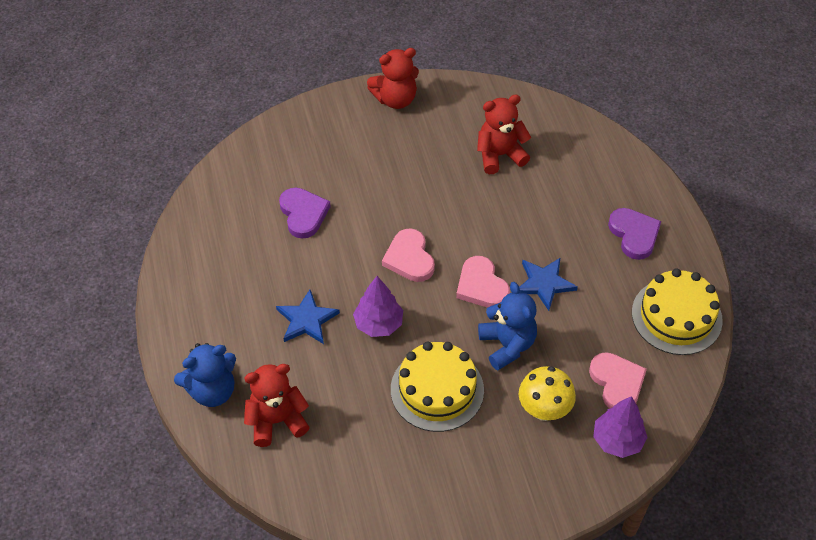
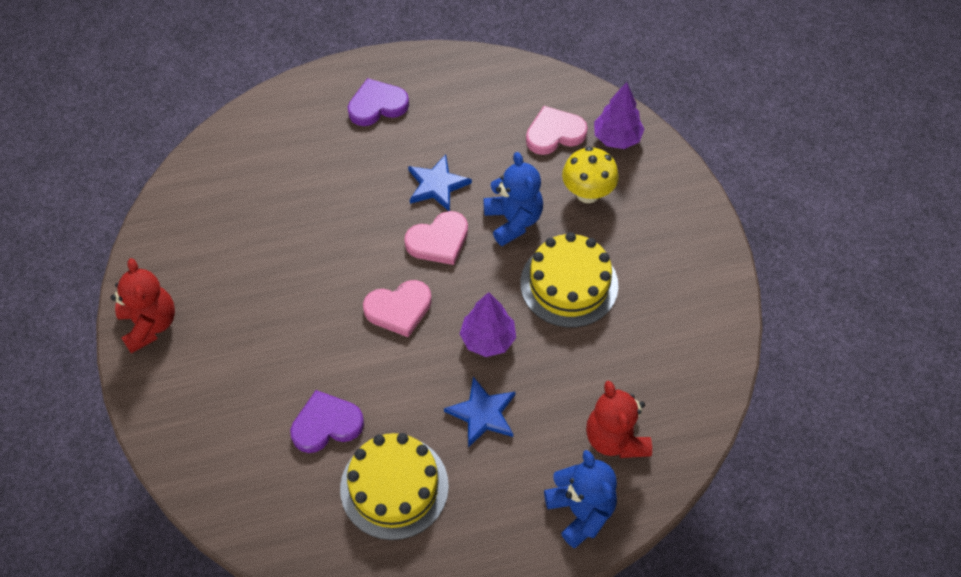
camera: 90 degrees left, 5 degrees up
red teddy bear [477,94,531,174] -> none
blue teddy bear [478,282,537,370] -> blue teddy bear turned 90 degrees clockwise [483,152,543,246]
yellow cake [632,268,723,355] -> yellow cake moved to [340,433,449,540]

